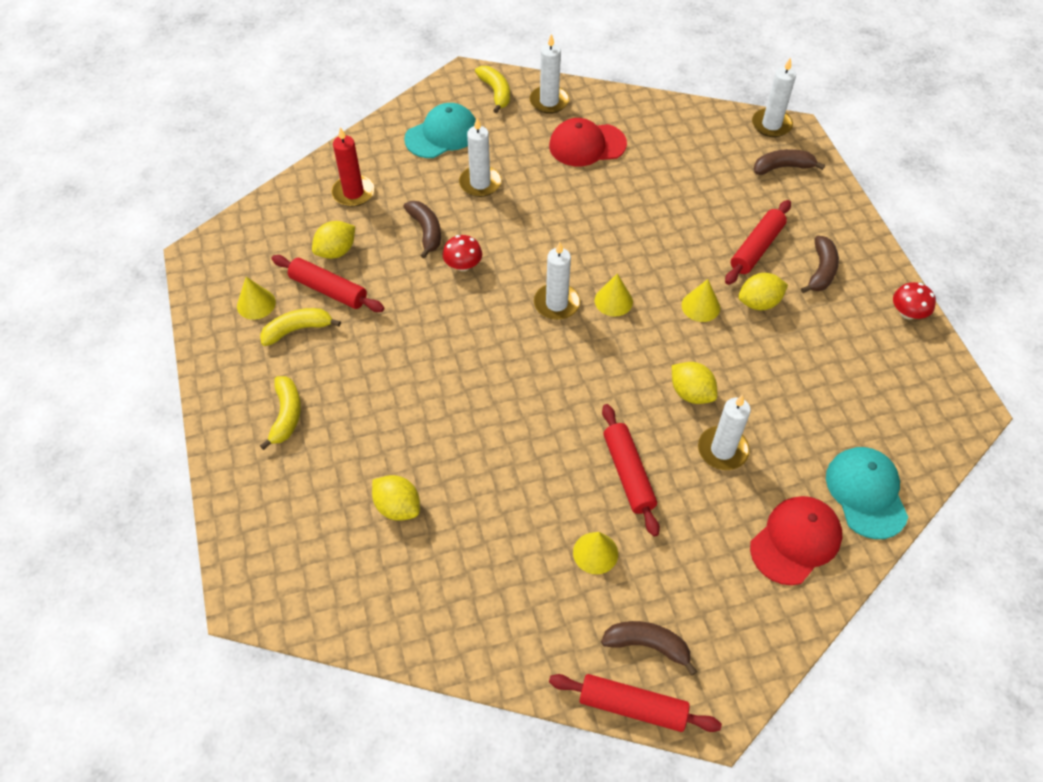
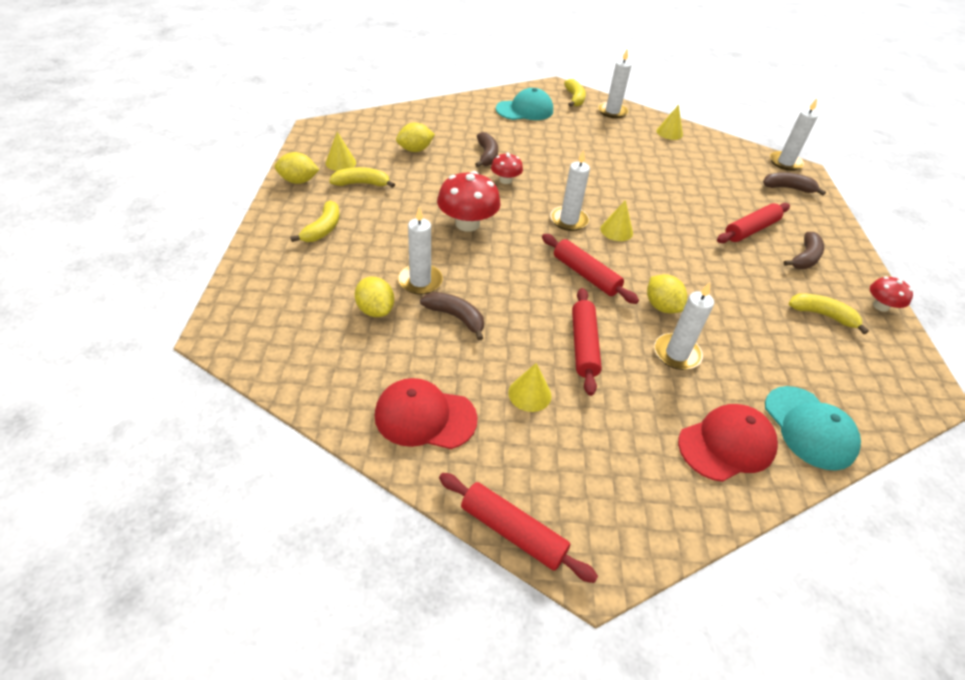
camera: 15 degrees right, 10 degrees down
red rolling pin [272,255,384,312] -> red rolling pin moved to [542,234,639,304]
red candle [332,127,375,207] -> none
white candle [459,118,502,197] -> white candle moved to [398,206,443,295]
red cap [549,118,627,166] -> red cap moved to [374,378,478,449]
brown banana [601,621,697,676] -> brown banana moved to [420,292,484,340]
yellow cone [682,279,720,322] -> yellow cone moved to [656,105,683,140]
yellow lemon [738,273,788,310] -> yellow lemon moved to [275,152,319,184]
turquoise cap [826,447,908,539] -> turquoise cap turned 150 degrees clockwise [765,386,861,471]
none -> red mushroom [437,171,501,232]
none -> yellow banana [789,294,869,334]

